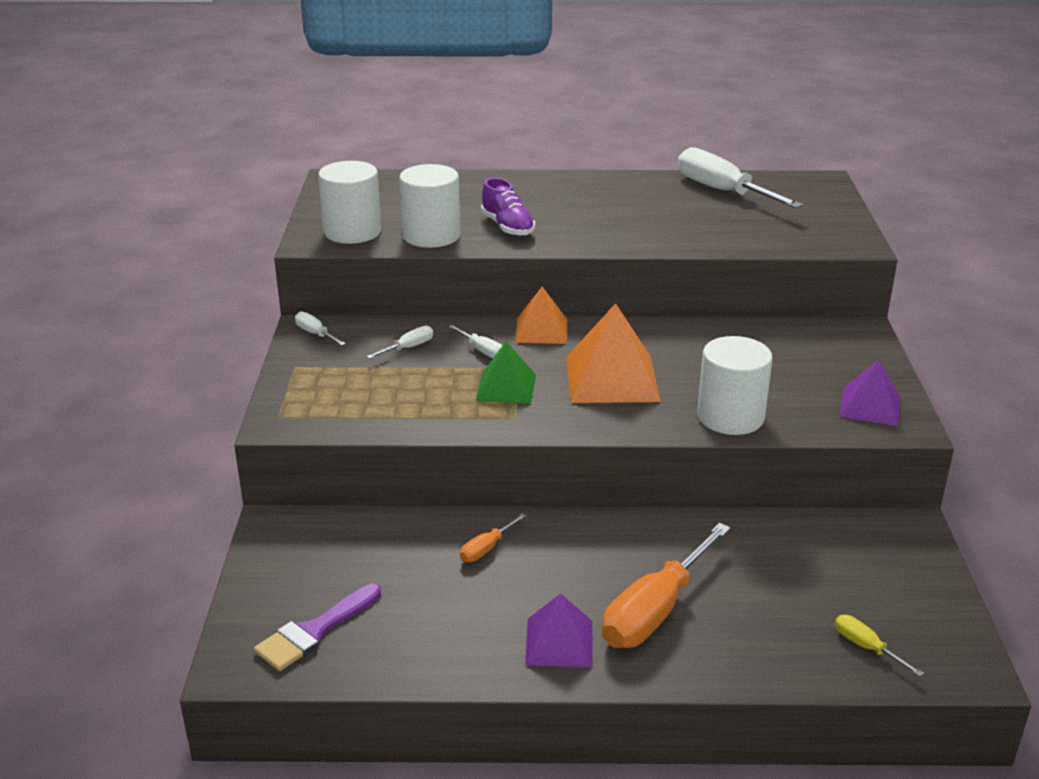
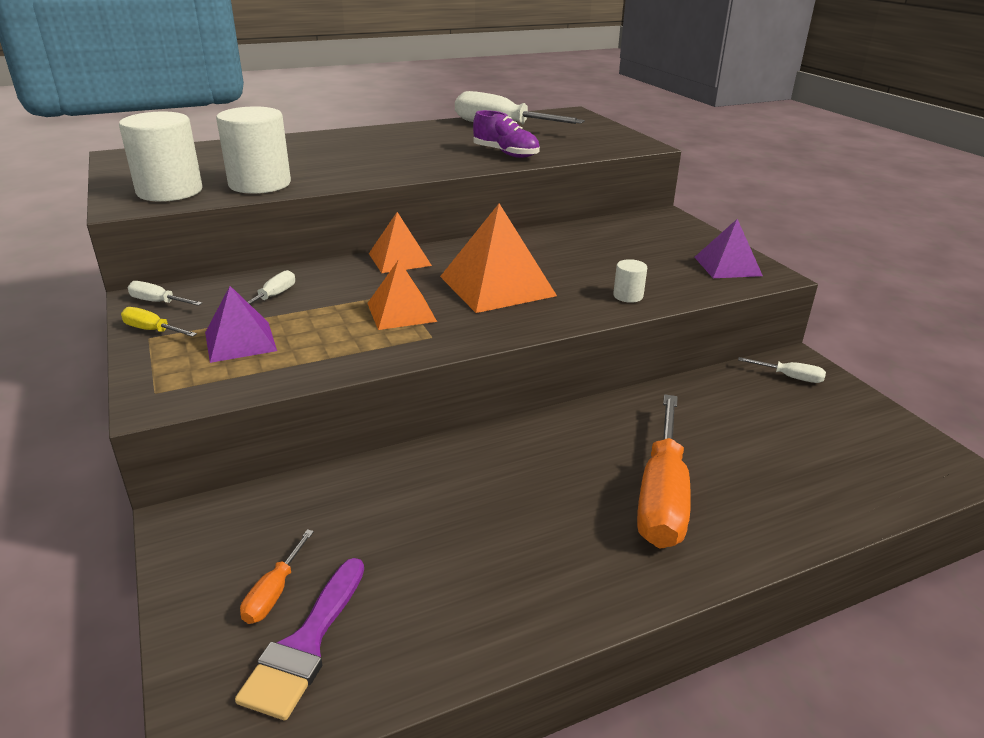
camera: 25 degrees left, 0 degrees up
white screwdriver [448,325,503,358] -> white screwdriver moved to [738,357,826,383]
orange screwdriver [460,513,526,562] -> orange screwdriver moved to [240,529,314,624]
green pyramid [476,341,536,404] -> orange pyramid [367,259,437,330]
purple shoe [481,178,535,236] -> purple shoe moved to [473,110,540,158]
purple pyramid [525,593,593,667] -> purple pyramid moved to [205,286,277,363]
white cylinder [697,336,773,435] -> white cylinder [613,259,647,303], size x0.46
yellow screwdriver [835,615,924,677] -> yellow screwdriver moved to [121,307,197,337]

